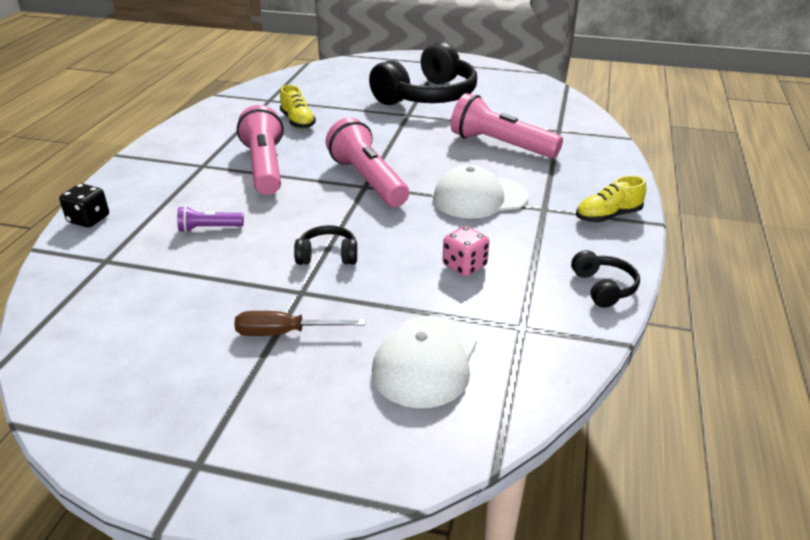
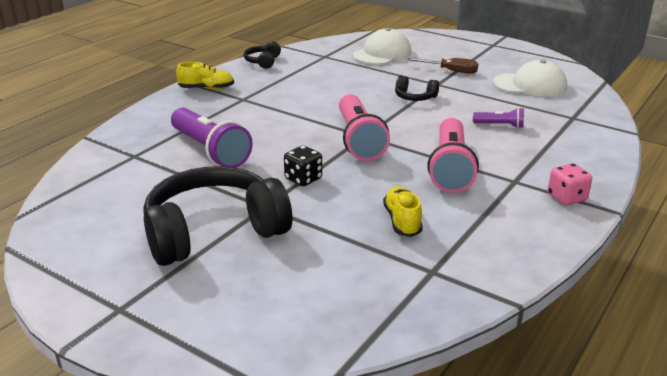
camera: 160 degrees left, 5 degrees down
black dice [59,184,109,228] -> black dice moved to [284,146,322,186]
white cap [433,165,529,219] -> white cap moved to [493,60,567,97]
pink dice [443,226,489,276] -> pink dice moved to [548,163,592,205]
pink flashlight [451,93,563,158] -> purple flashlight [171,108,253,168]

